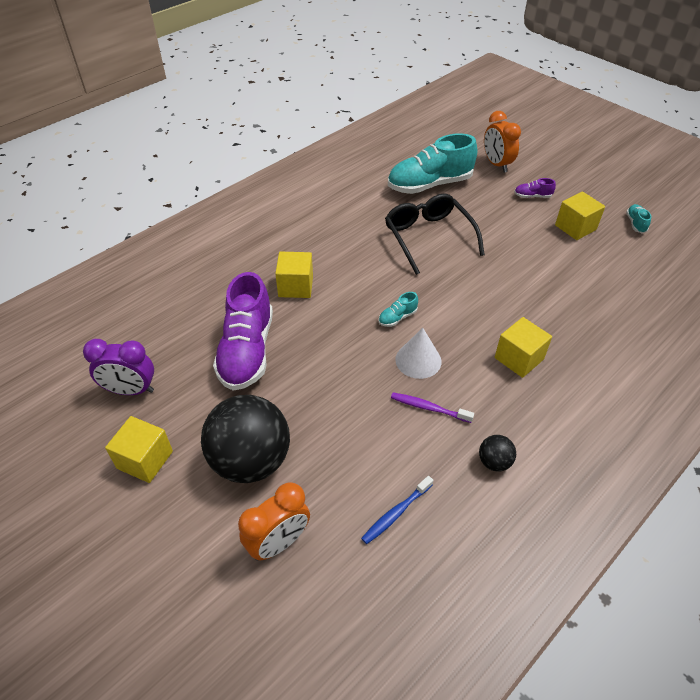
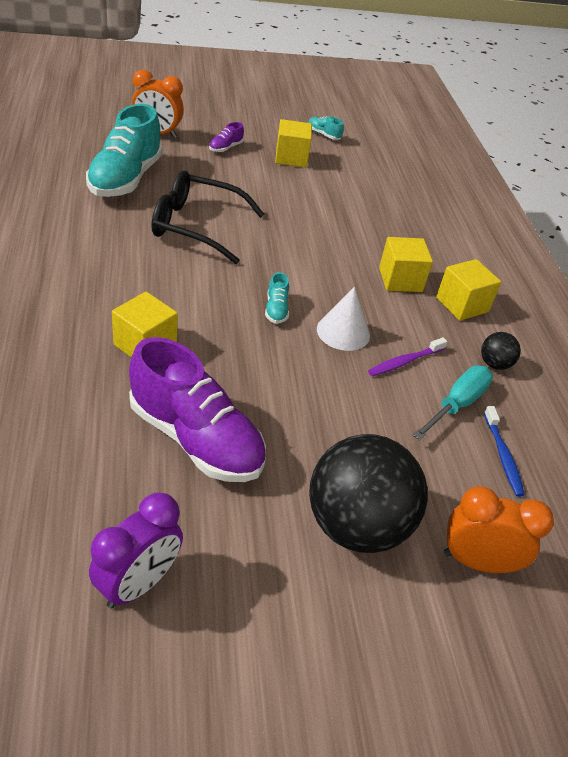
camera: 60 degrees left, 5 degrees down
yellow cube [105,416,173,483] -> yellow cube moved to [436,259,501,321]
orange clock [238,482,310,561] -> orange clock turned 75 degrees counterclockwise [444,486,554,573]
none -> turquoise screwdriver [412,365,493,440]

